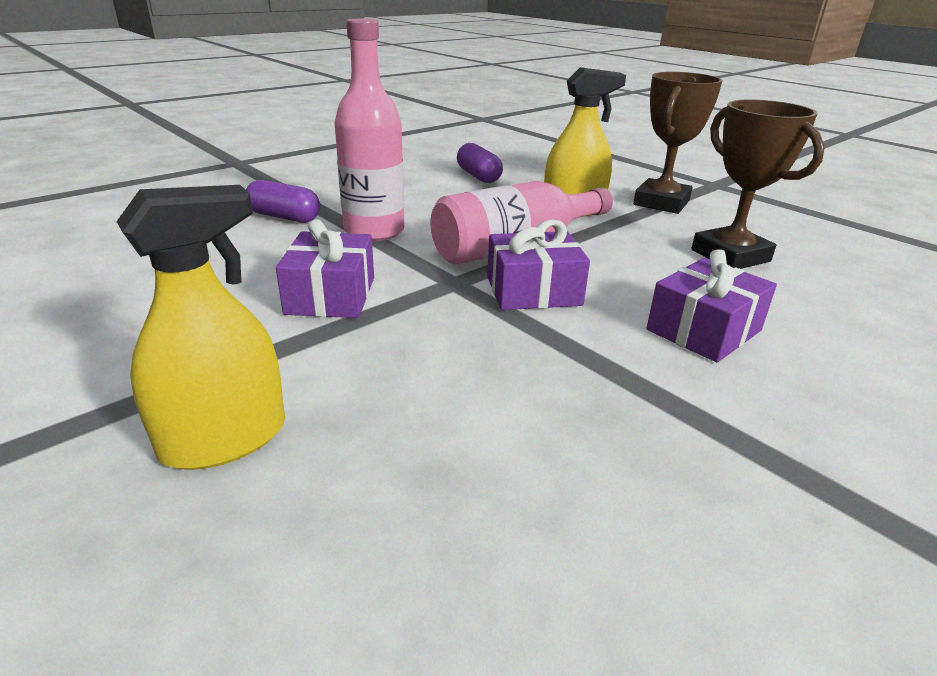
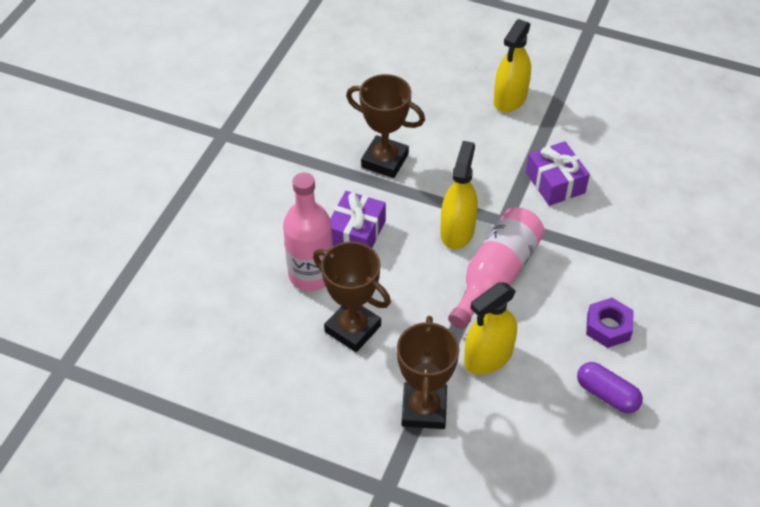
camera: 155 degrees right, 20 degrees up
purple capsule [246,180,320,223] -> none
pink bottle [335,18,405,241] -> pink bottle moved to [283,172,333,291]
purple gift [487,219,590,310] -> yellow spray bottle [440,141,478,249]
none -> brown trophy [346,74,425,178]
none -> purple nut [586,298,634,348]

